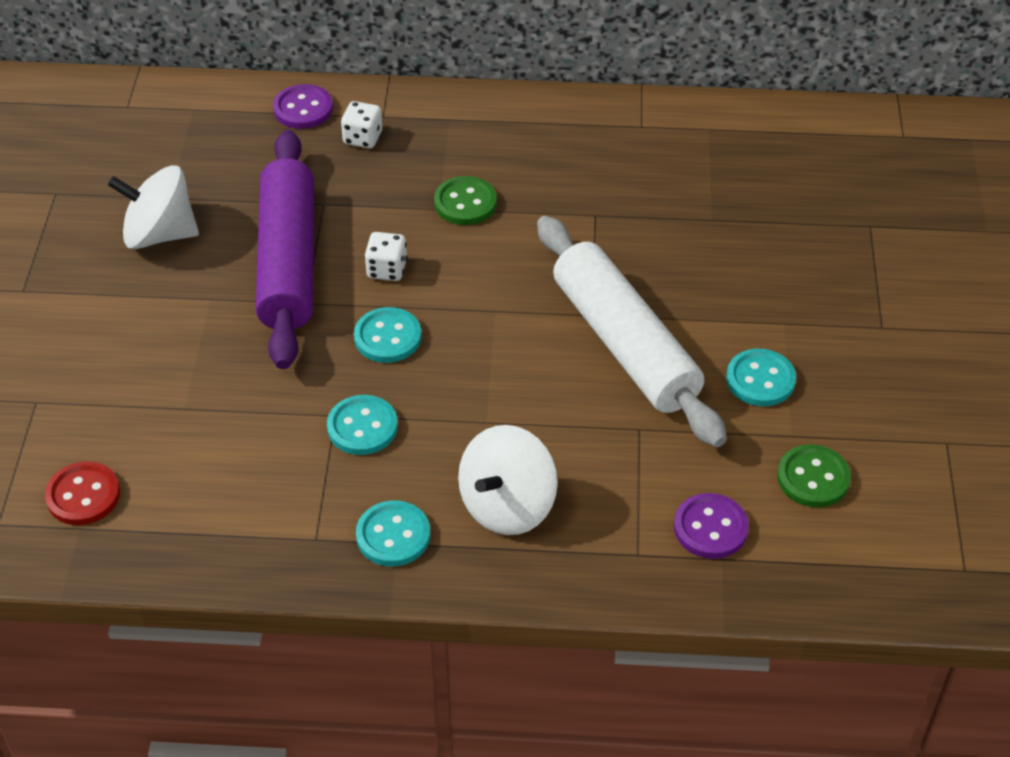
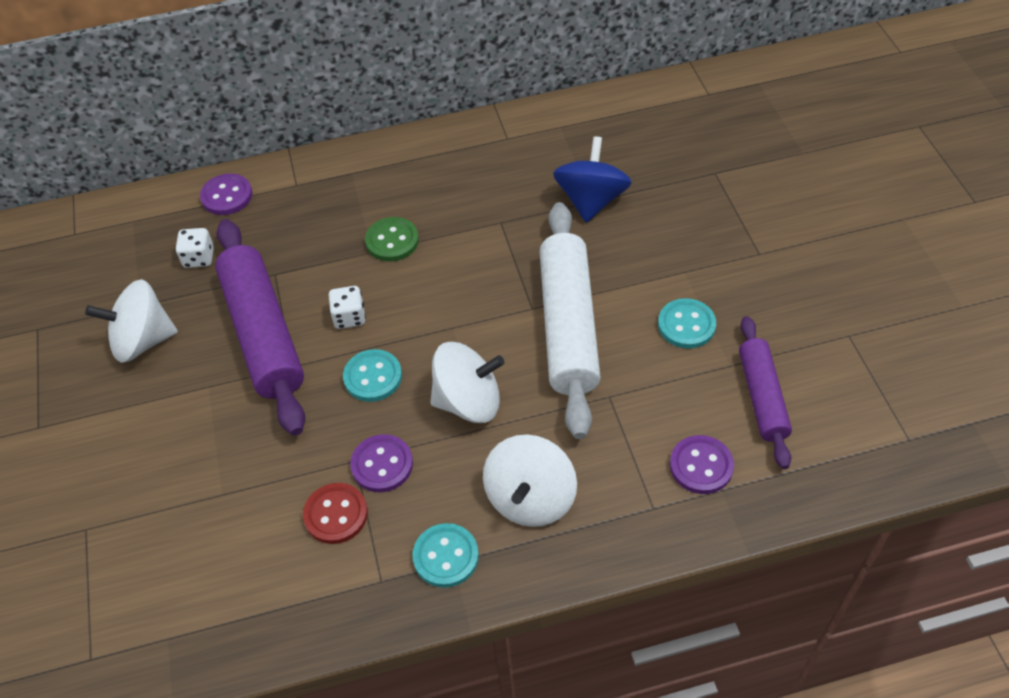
camera: 15 degrees left, 5 degrees up
red button [45,461,120,525] -> red button moved to [303,483,368,544]
turquoise button [327,395,398,455] -> purple button [350,434,413,492]
white dice [341,101,382,148] -> white dice moved to [175,228,214,268]
white rolling pin [537,216,727,447] -> white rolling pin turned 45 degrees clockwise [540,202,601,439]
green button [777,444,851,507] -> purple rolling pin [739,316,792,469]
none -> white spinning top [431,342,505,423]
none -> blue spinning top [553,136,632,223]

